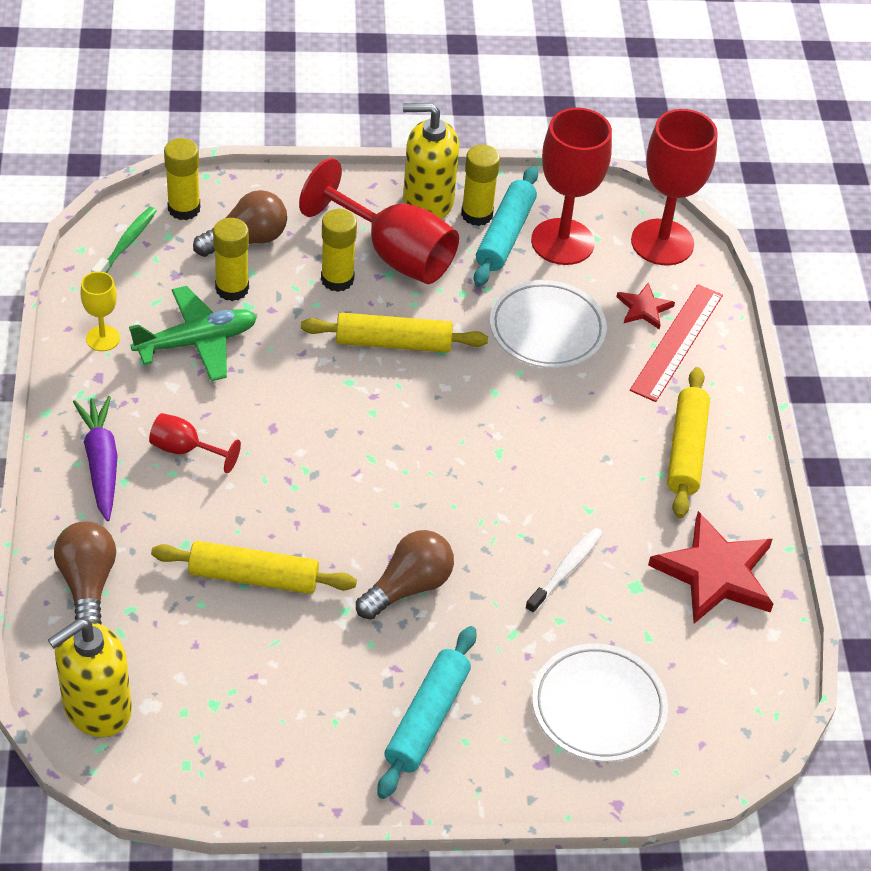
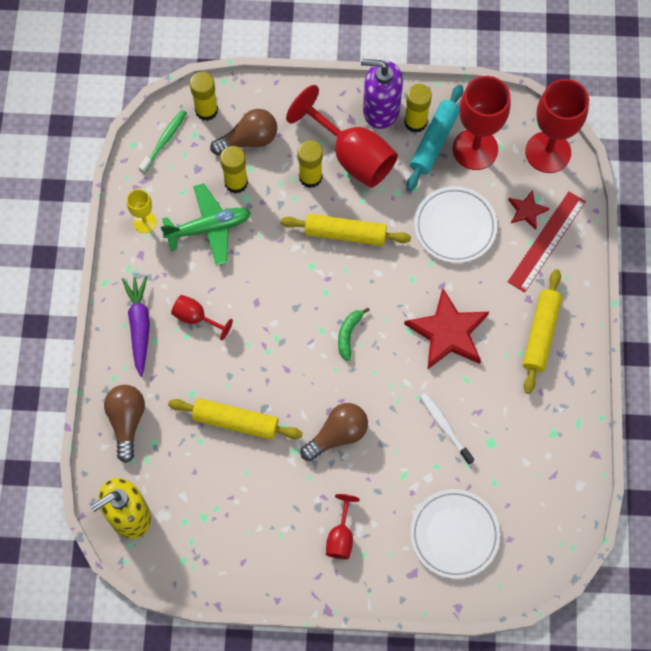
camera: 10 degrees right, 20 degrees up
turquoise rolling pin [377,626,477,799] -> red goblet [326,494,360,559]
yellow soap dispenser [403,103,459,219] -> purple soap dispenser [361,59,403,129]
white toothbrush [525,527,603,614] -> white toothbrush turned 75 degrees counterclockwise [420,393,474,465]
red star [648,511,773,624] -> red star moved to [404,288,489,370]
none -> green banana [338,308,370,361]

